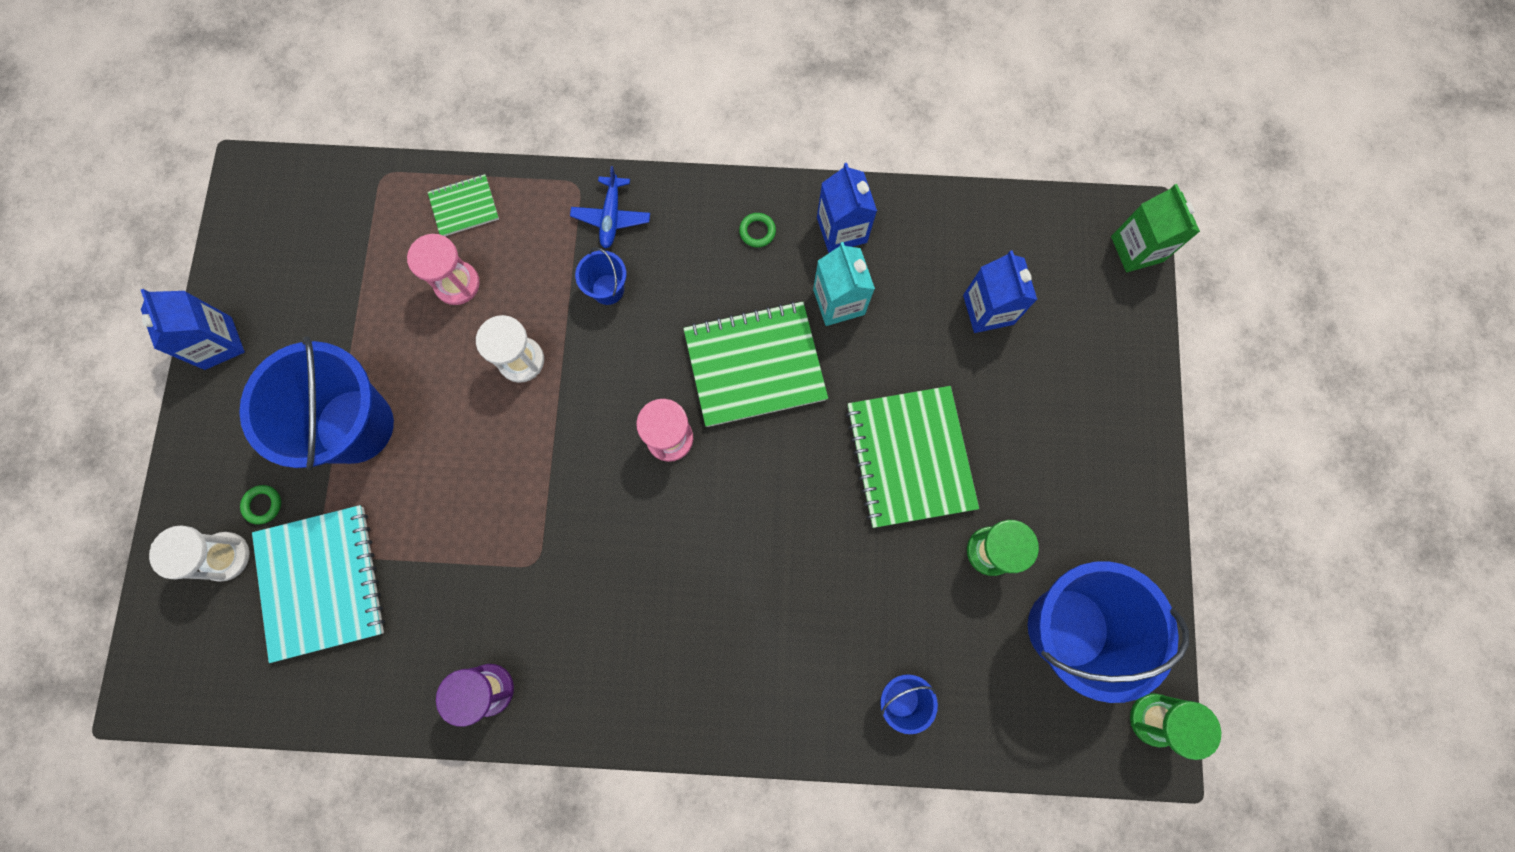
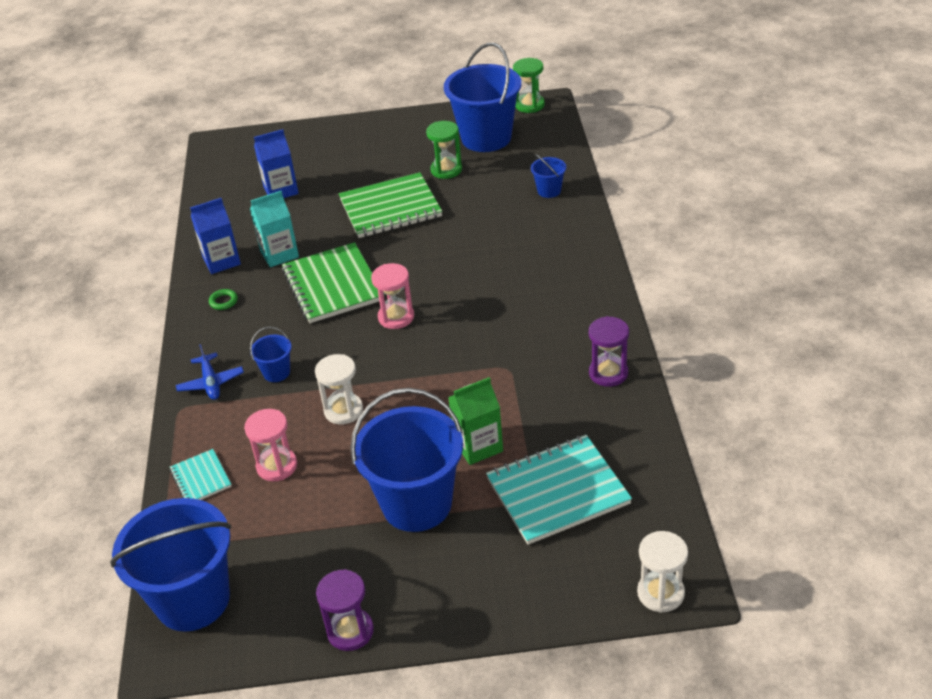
camera: 95 degrees left, 35 degrees down
blue carton [141,289,245,370] -> purple hourglass [316,569,374,651]
white hourglass [149,526,249,582] -> white hourglass moved to [637,531,688,613]
green ring [240,485,281,525] -> none
green notebook [428,174,499,236] -> turquoise notebook [170,449,232,500]
blue plane [570,166,650,249] -> blue plane turned 75 degrees clockwise [176,344,244,400]
green carton [1111,184,1200,273] -> green carton moved to [448,377,503,465]
none -> blue bucket [110,498,232,632]

